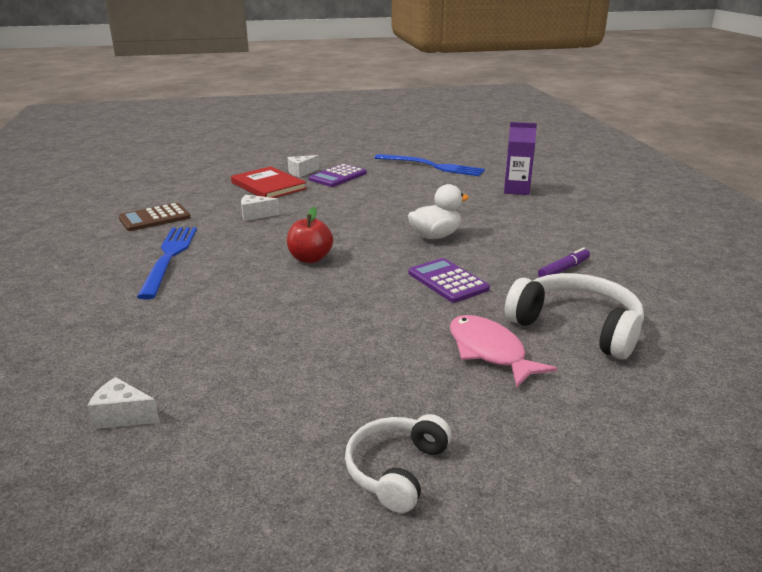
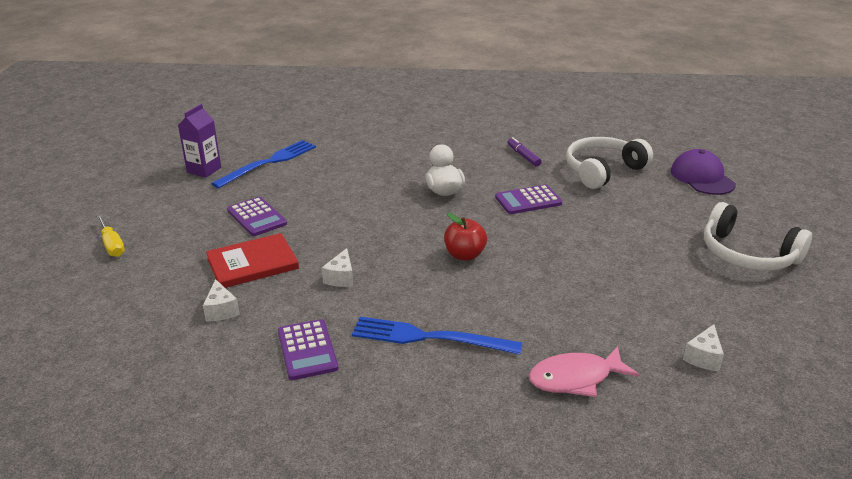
camera: 75 degrees left, 5 degrees up
brown calculator [119,203,190,231] -> purple calculator [278,319,339,380]
white cheese [288,155,319,178] -> white cheese moved to [203,279,240,321]
white headphones [345,414,452,513] -> white headphones [704,202,812,271], size x1.57
pink fish [450,315,557,388] -> pink fish moved to [529,346,640,397]
purple carton [504,122,537,195] -> purple carton moved to [178,104,221,178]
none -> yellow screwdriver [97,215,125,257]
none -> purple cap [671,149,736,195]

